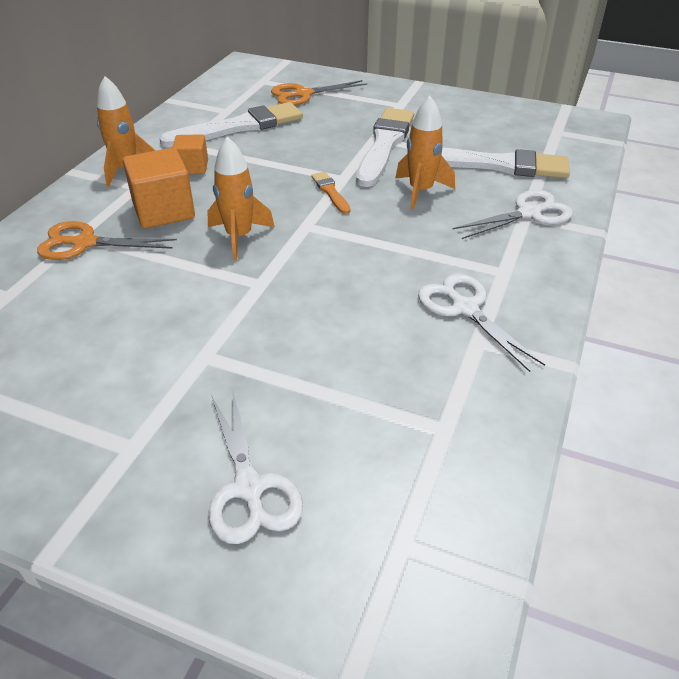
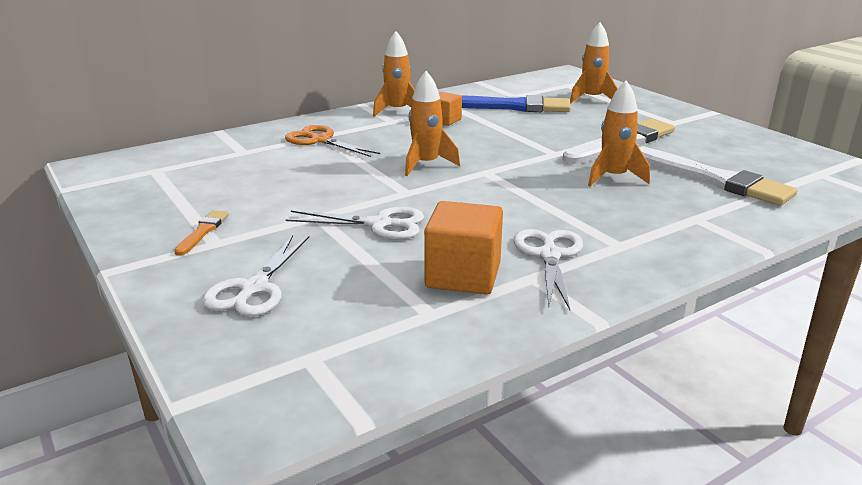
camera: 35 degrees right, 15 degrees down
orange cube [123,148,195,229] -> orange cube moved to [424,201,503,295]
white brush [159,102,303,148] -> blue brush [461,95,571,112]
orange scissors [271,80,367,105] -> orange rocket [570,22,618,103]
orange brush [311,172,350,214] -> orange brush moved to [174,210,229,256]
white scissors [453,190,573,239] -> white scissors moved to [286,207,424,240]

